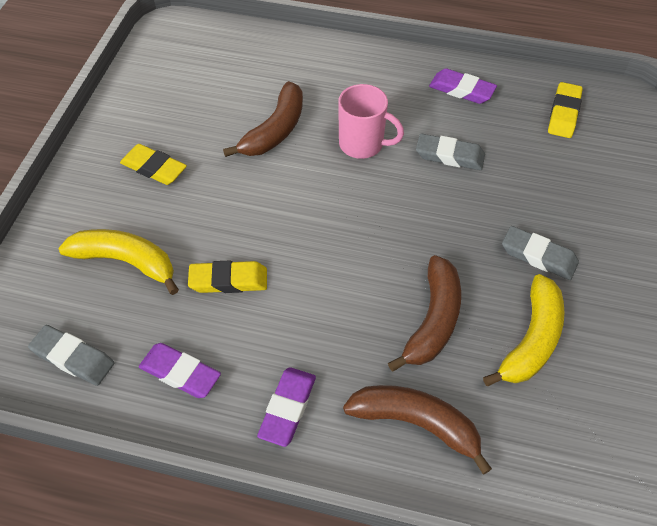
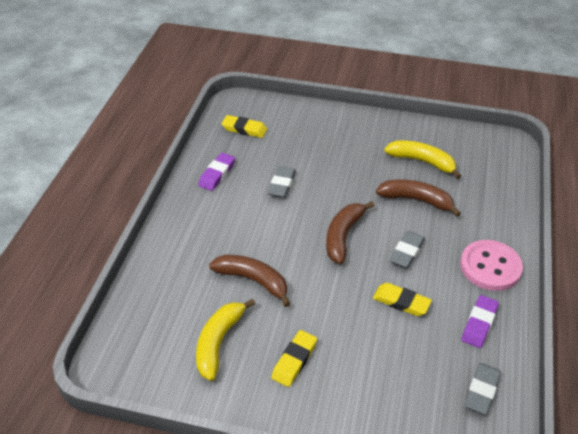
camera: 90 degrees left, 10 degrees down
yellow banana [59,229,179,295] -> yellow banana moved to [196,299,255,381]
yellow eraser [188,261,267,293] -> yellow eraser turned 60 degrees counterclockwise [373,283,432,316]
purple eraser [257,367,316,447] -> pink button [460,240,523,291]
pink mug [338,84,404,159] -> none
brown banana [343,385,492,474] -> brown banana moved to [326,201,374,264]
grey eraser [502,226,579,280] -> grey eraser moved to [390,231,425,268]

